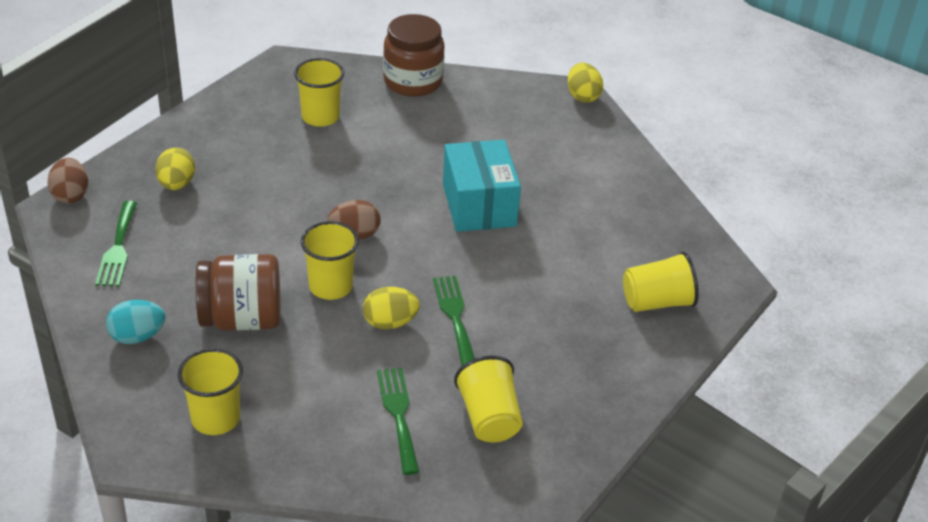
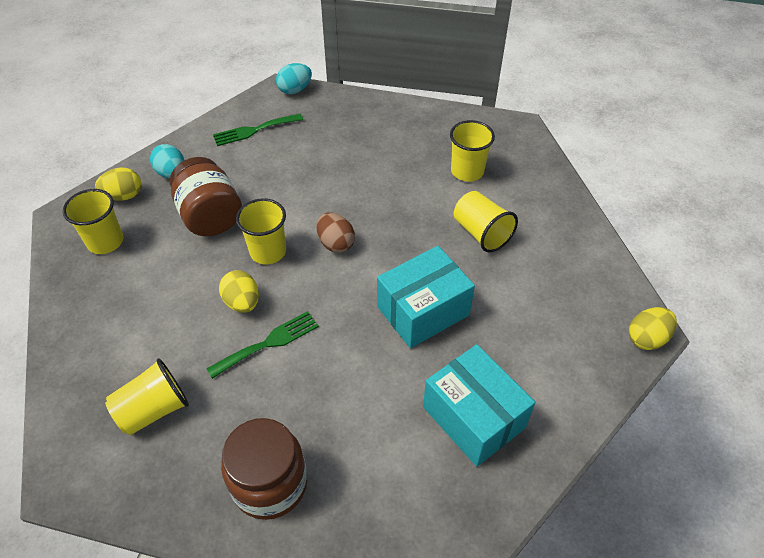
camera: 70 degrees right, 10 degrees up
brown egg [48,158,88,203] -> turquoise egg [276,63,312,94]
yellow egg [156,148,195,190] -> yellow egg moved to [95,168,141,201]
green fork [377,367,419,475] -> none
brown jar [383,14,445,97] -> brown jar moved to [221,418,307,520]
yellow cup [623,252,699,312] -> yellow cup moved to [454,191,518,252]
none -> turquoise box [423,344,535,467]

